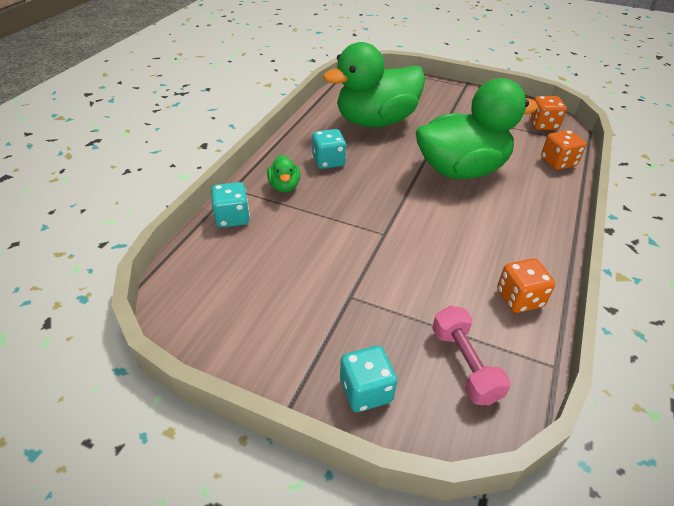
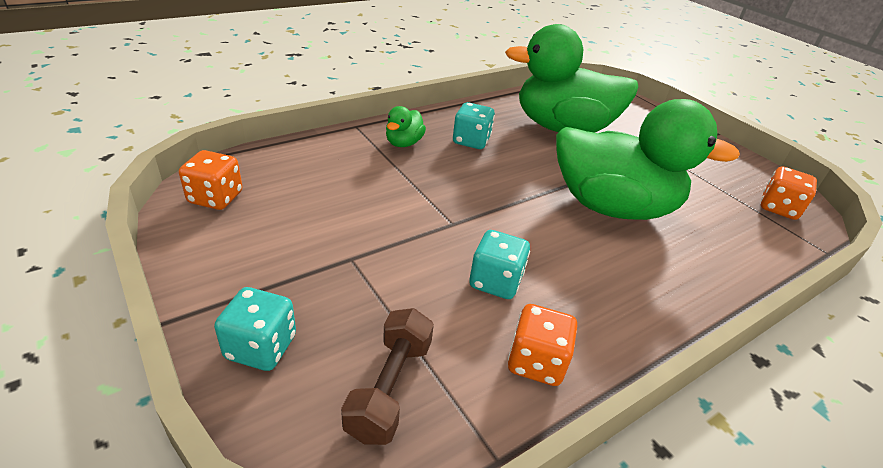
camera: 30 degrees right, 5 degrees down
turquoise dice [211,182,250,228] -> turquoise dice moved to [469,230,530,299]
pink dumbbell [432,305,511,405] -> brown dumbbell [341,308,434,445]
orange dice [541,130,586,170] -> orange dice moved to [179,150,243,210]

